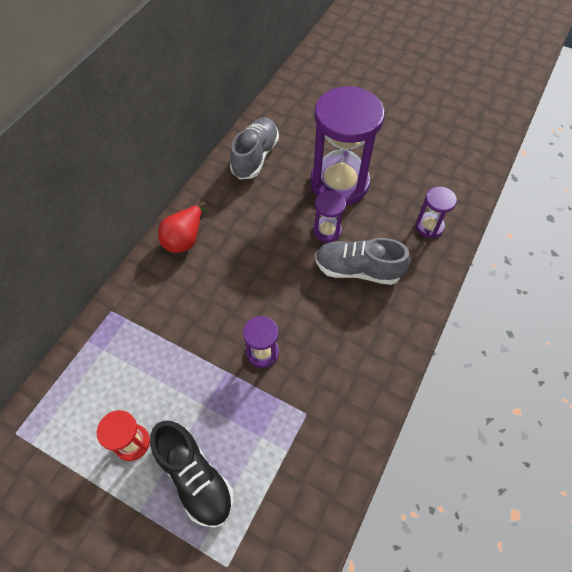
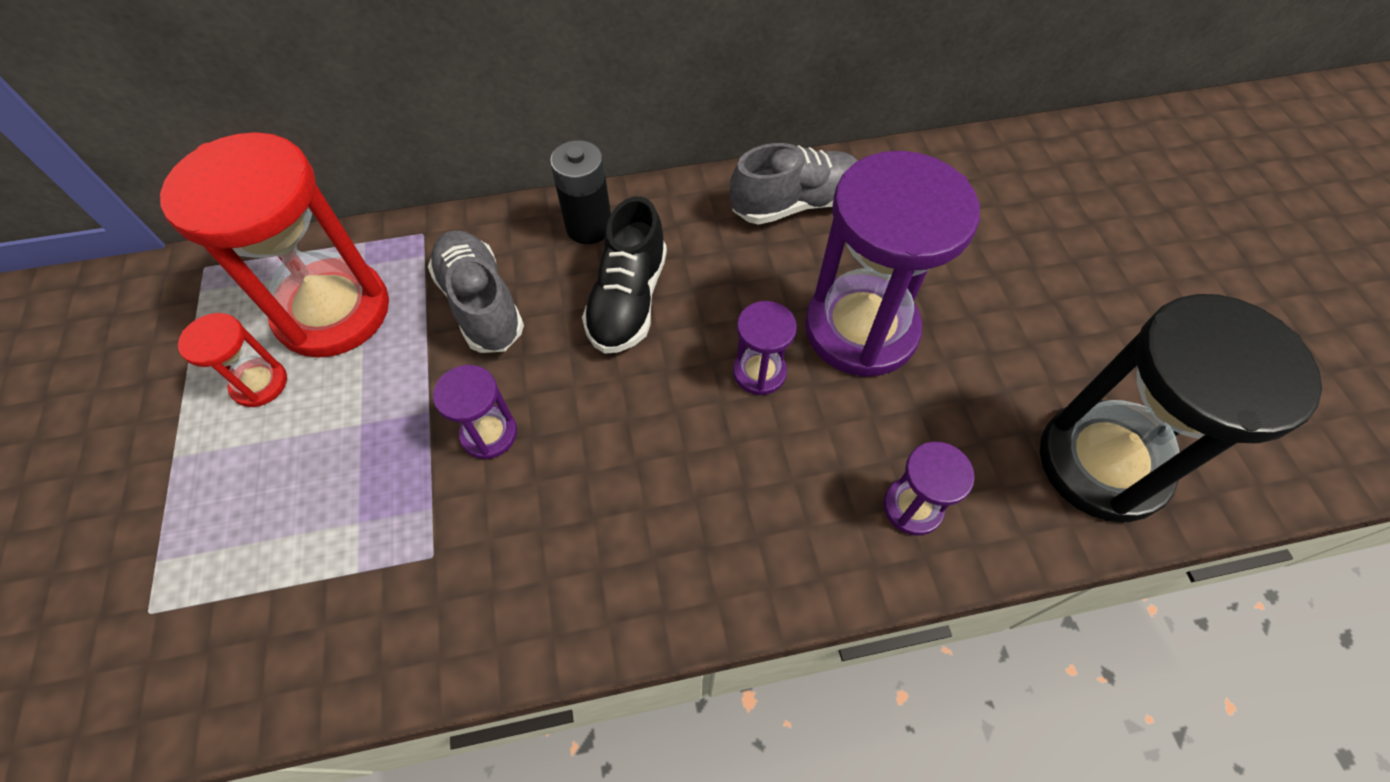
camera: 50 degrees right, 0 degrees up
black shoe [150,421,234,528] -> black shoe moved to [582,196,667,354]
red pear [158,202,206,253] -> black battery [550,140,611,244]
grey shoe [315,238,410,285] -> grey shoe moved to [428,230,524,353]
none -> red hourglass [160,132,389,358]
none -> black hourglass [1040,294,1322,522]

